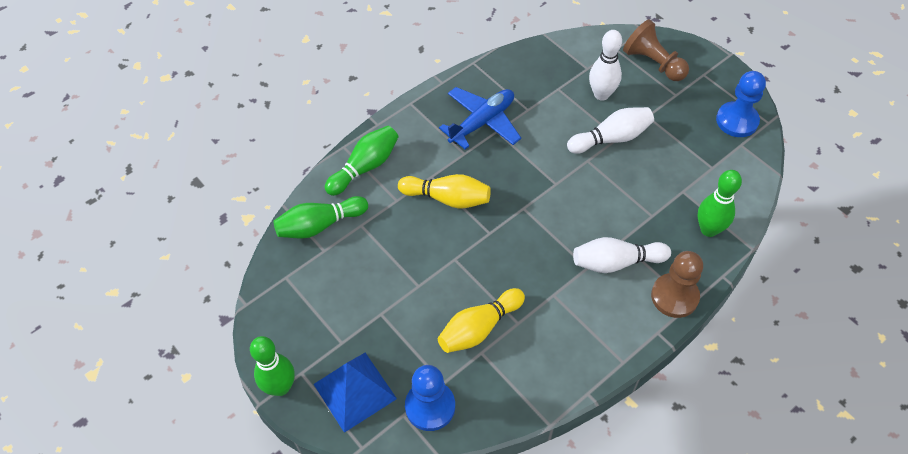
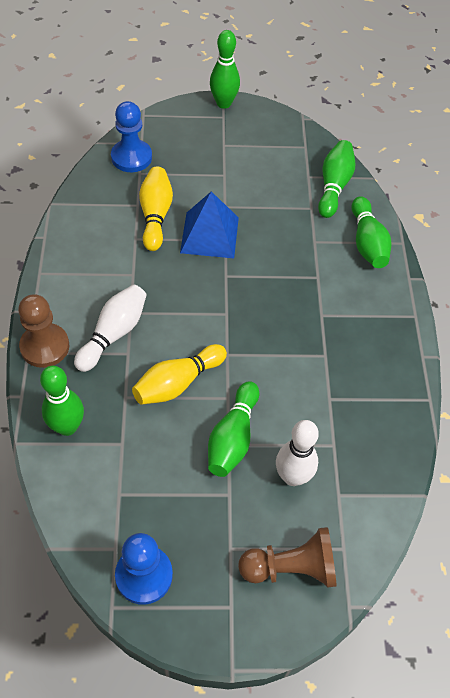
camera: 125 degrees right, 0 degrees up
blue pyramid [314,353,397,433] -> blue pyramid moved to [180,191,239,258]
yellow bowling pin [398,174,491,209] -> yellow bowling pin moved to [132,344,227,405]
blue plane [439,87,521,149] -> none
white bowling pin [567,107,654,154] -> green bowling pin [208,381,259,477]

